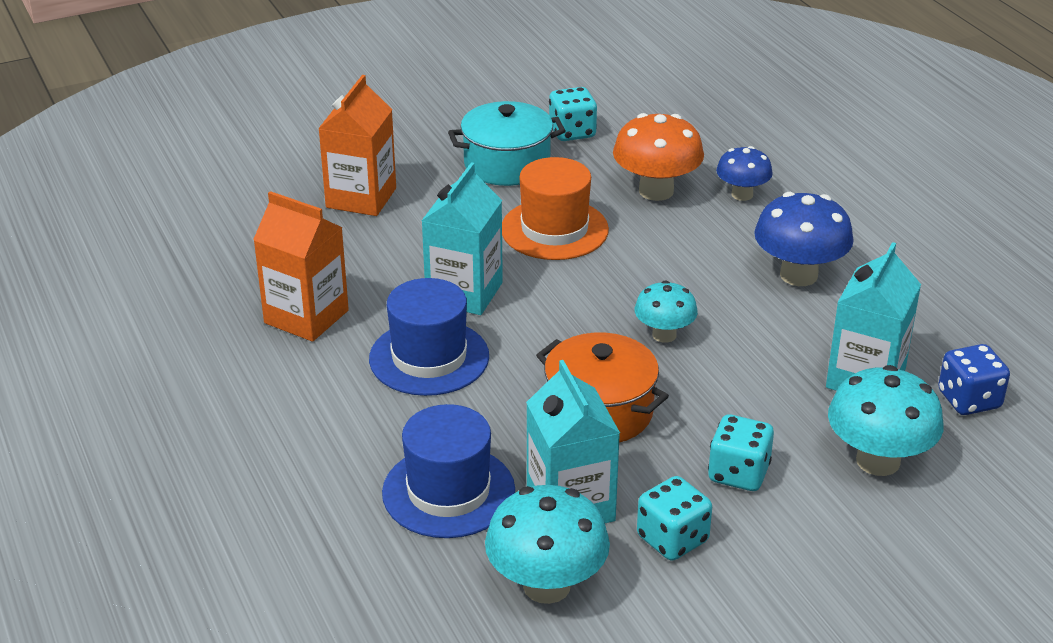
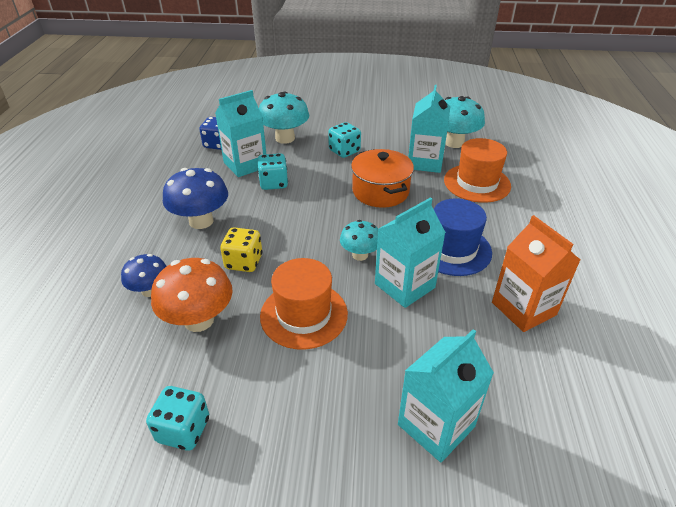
camera: 150 degrees left, 5 degrees up
orange carton [318,75,396,216] -> turquoise carton [398,329,494,462]
blue hat [382,404,515,538] -> orange hat [444,138,511,203]
turquoise pot [448,101,566,186] -> none
turquoise mushroom [635,280,698,343] -> turquoise mushroom moved to [340,220,378,261]
turquoise dice [637,476,712,561] -> turquoise dice moved to [258,153,288,190]
none -> yellow dice [220,227,262,272]

